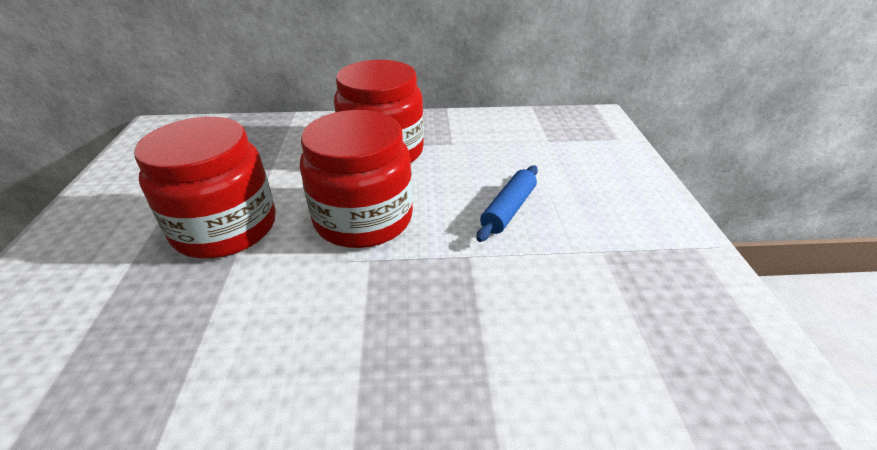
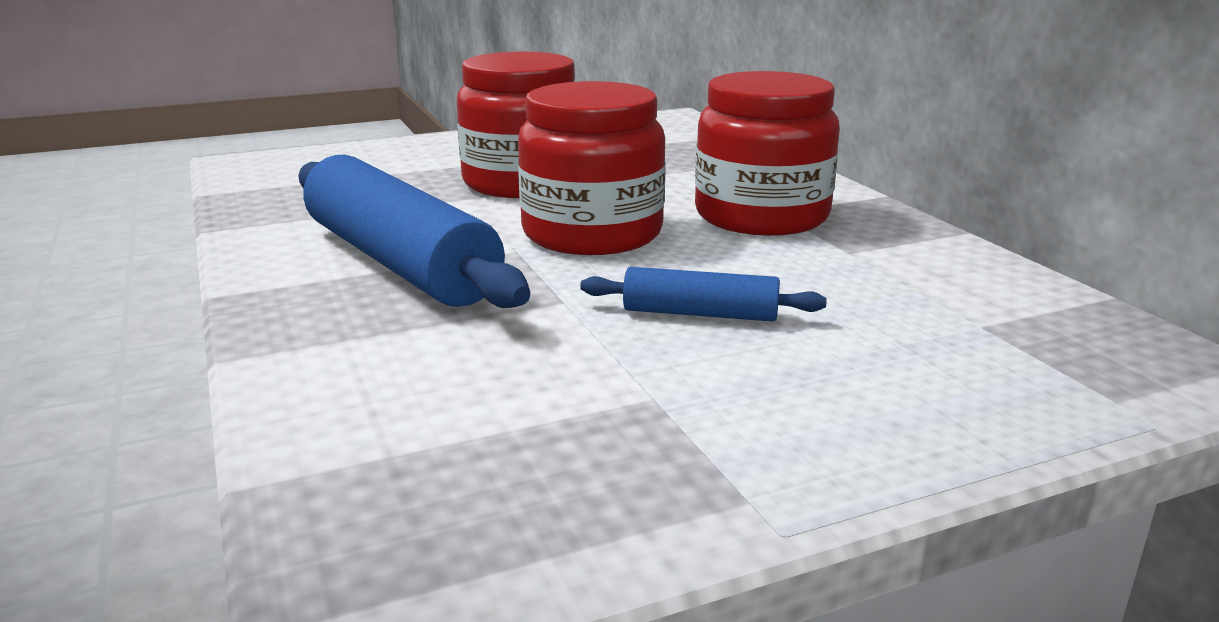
camera: 70 degrees right, 15 degrees down
none -> blue rolling pin [298,155,530,308]

